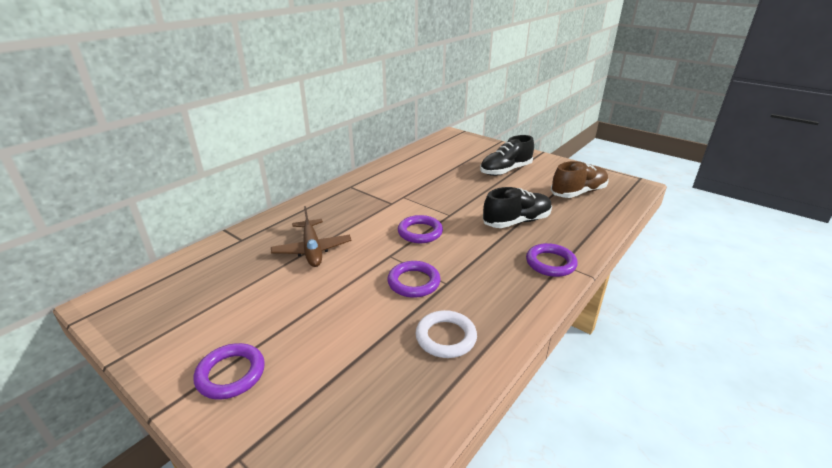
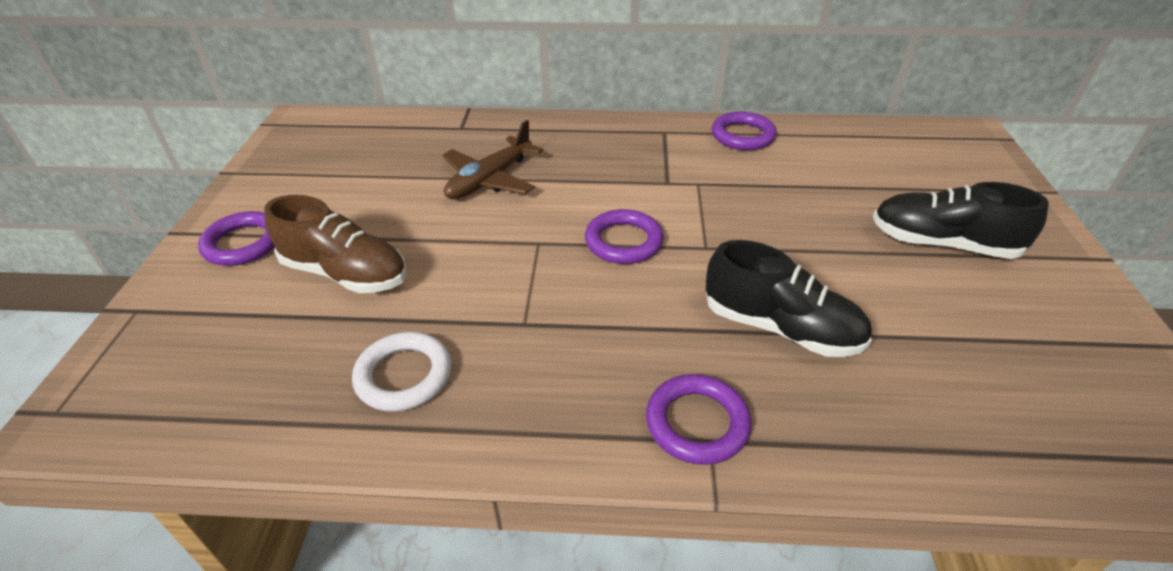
camera: 55 degrees right, 10 degrees up
purple ring [387,261,440,298] -> purple ring moved to [712,111,777,150]
brown shoe [551,161,609,198] -> brown shoe moved to [264,195,407,293]

